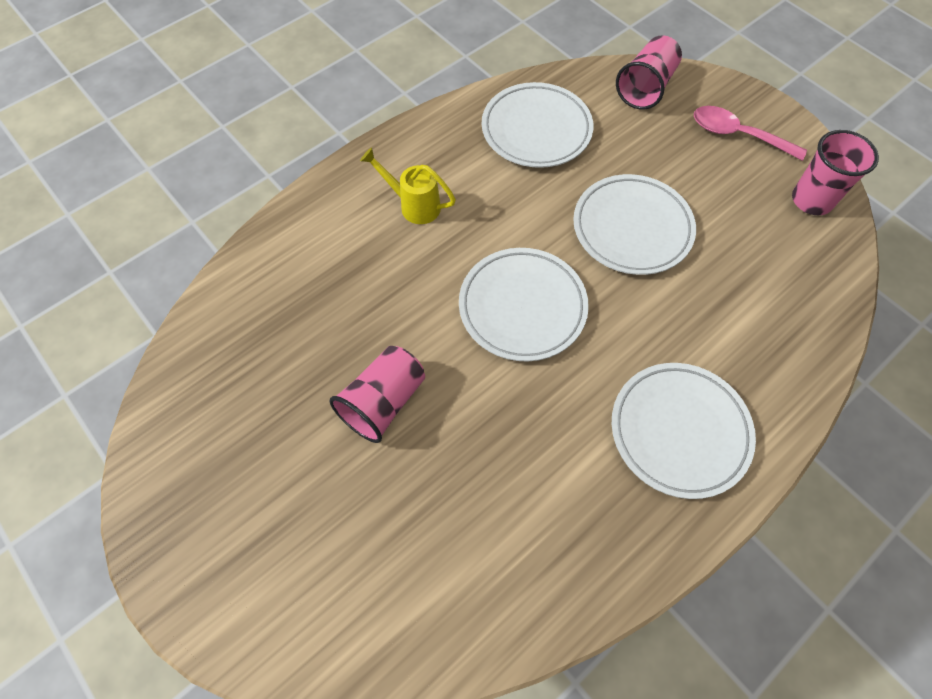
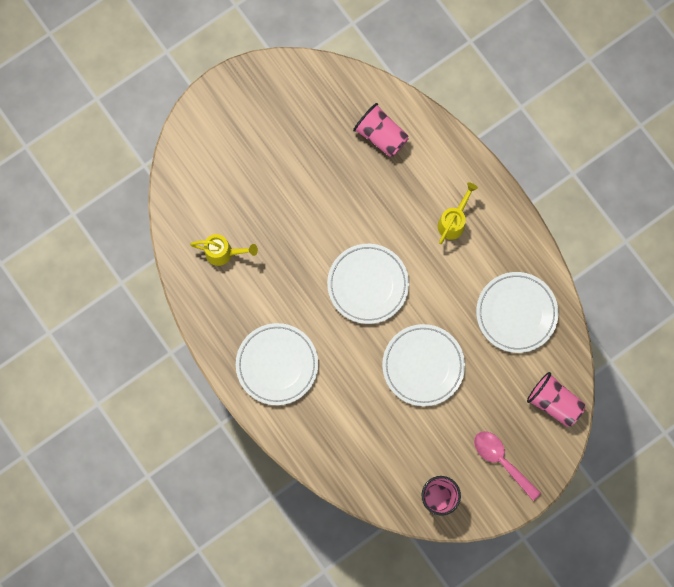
camera: 95 degrees right, 15 degrees up
pink cup [330,346,425,443] -> pink cup moved to [353,103,409,157]
pink spoon [694,106,807,161] -> pink spoon turned 75 degrees counterclockwise [474,431,541,501]
none -> yellow watering can [190,234,258,266]

